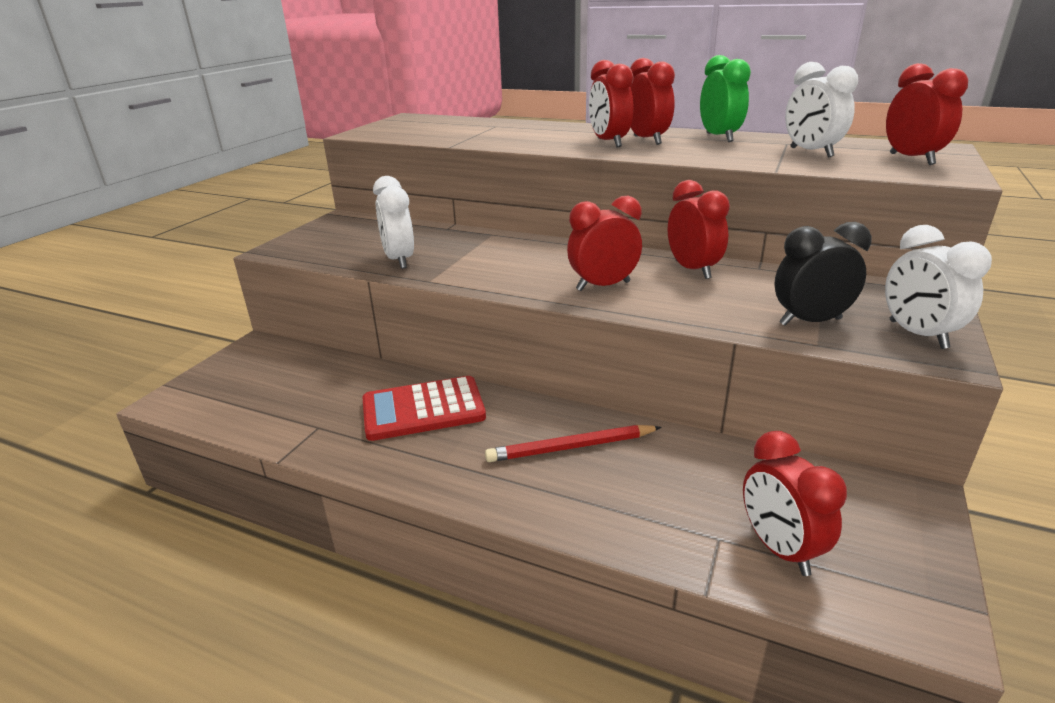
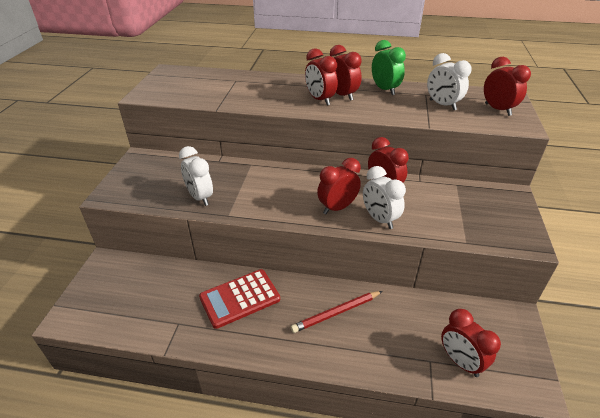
camera: 15 degrees left, 10 degrees up
black clock [774,222,872,326] -> none
white clock [885,225,992,349] -> white clock moved to [363,166,406,229]

